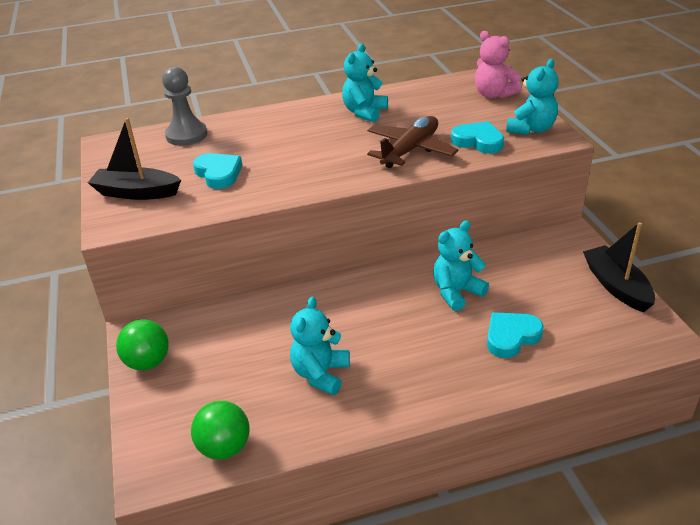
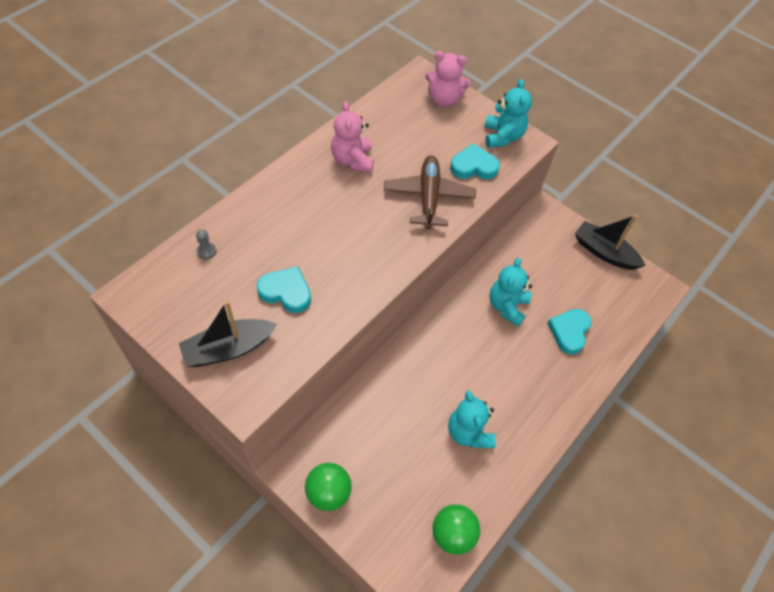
camera: 40 degrees left, 20 degrees up
grey pawn [162,67,207,146] -> grey pawn [196,229,216,260], size x0.44
turquoise teddy bear [342,44,388,122] -> pink teddy bear [331,101,374,172]

